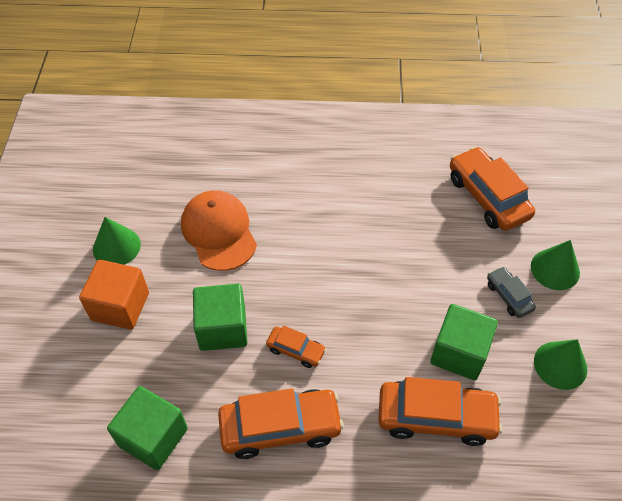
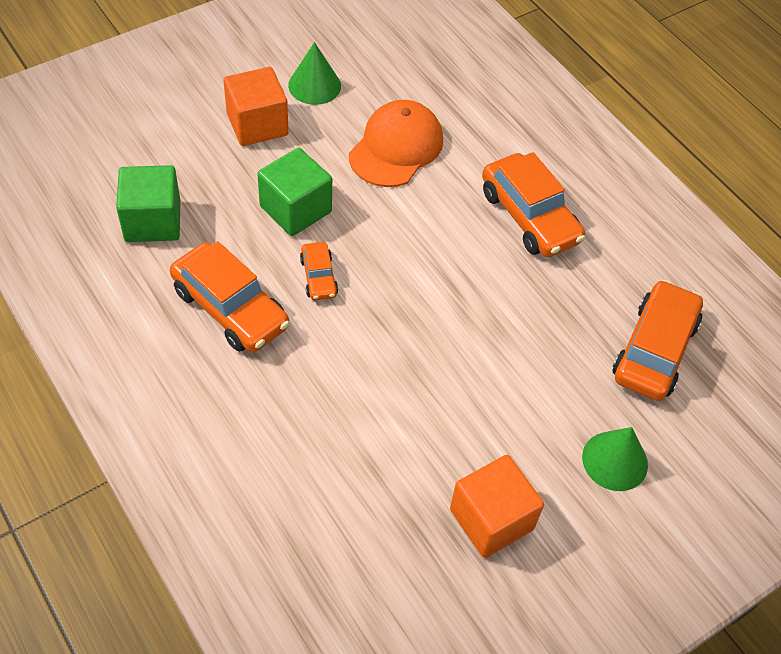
camera: 50 degrees right, 0 degrees up
orange car [378,377,502,446] -> orange car moved to [482,152,585,257]
green cube [430,304,498,380] -> none
grey car [487,266,536,318] -> none
green cone [534,339,587,390] -> orange cube [450,455,544,558]

